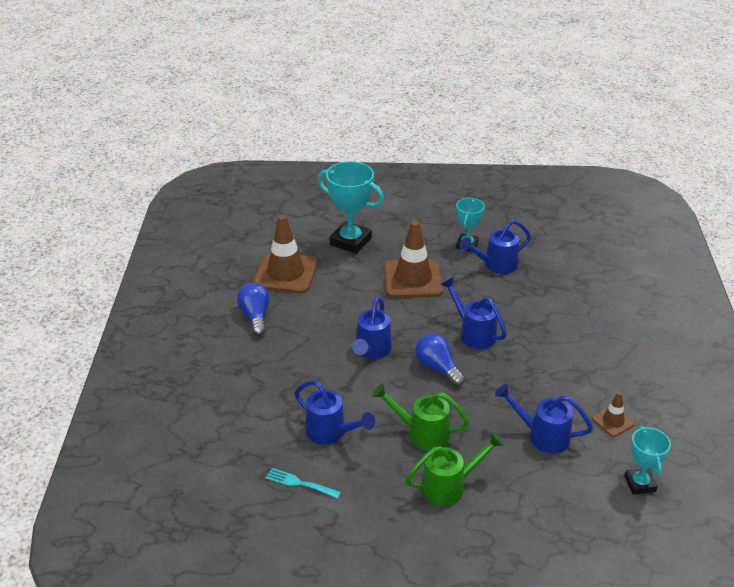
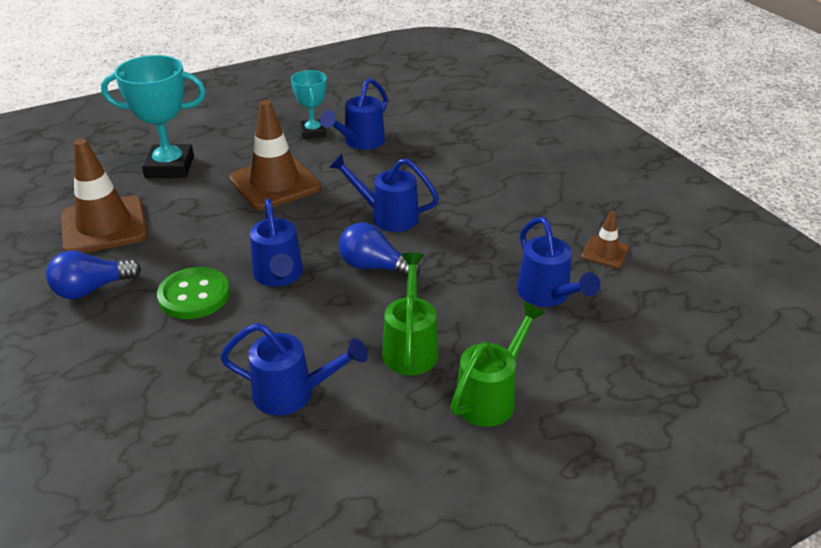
camera: 30 degrees left, 0 degrees up
blue light bulb [237,283,270,336] -> blue light bulb turned 75 degrees counterclockwise [46,250,141,299]
turquoise fork [266,468,341,499] -> none
green watering can [372,384,470,450] -> green watering can turned 105 degrees clockwise [382,253,439,375]
blue watering can [495,384,593,453] -> blue watering can turned 105 degrees counterclockwise [517,217,601,307]
turquoise trophy [624,426,671,495] -> none
none -> green button [157,267,230,319]

